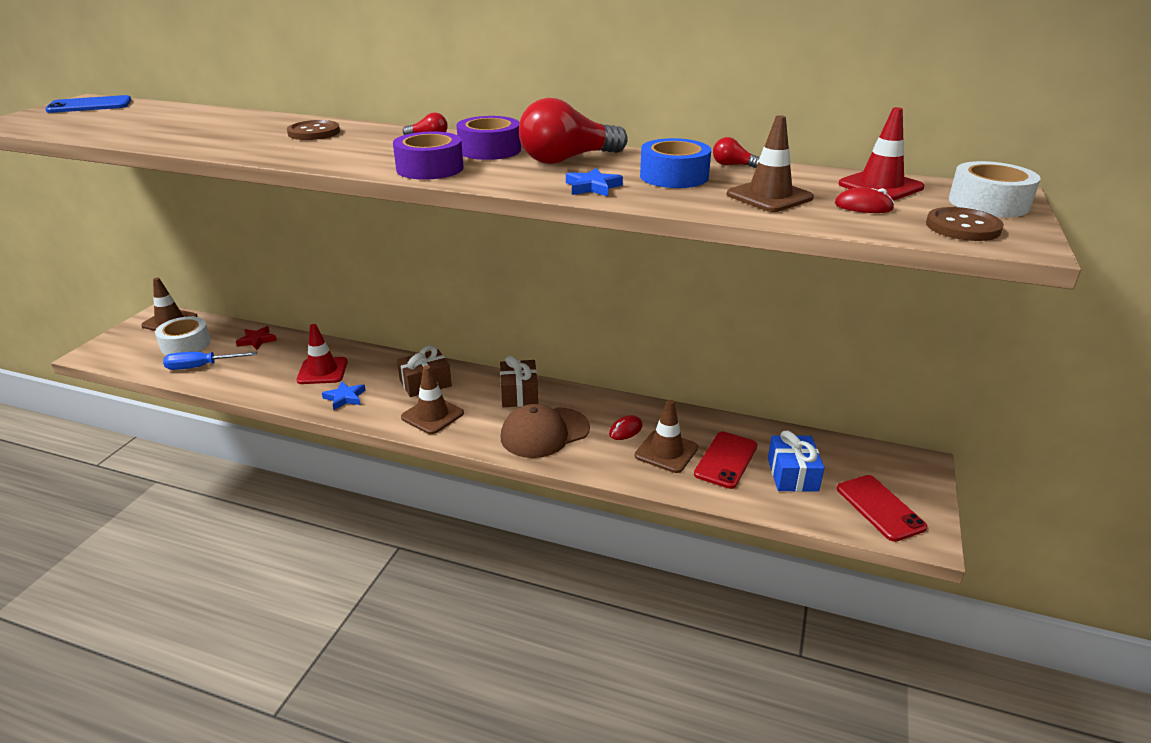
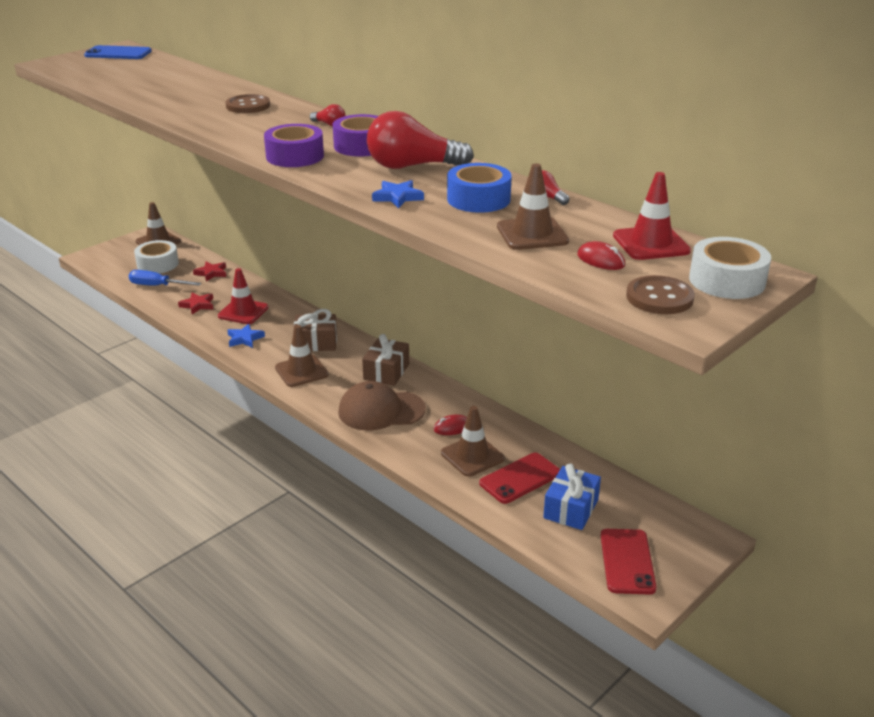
camera: 25 degrees right, 0 degrees up
none -> red star [178,293,213,314]

